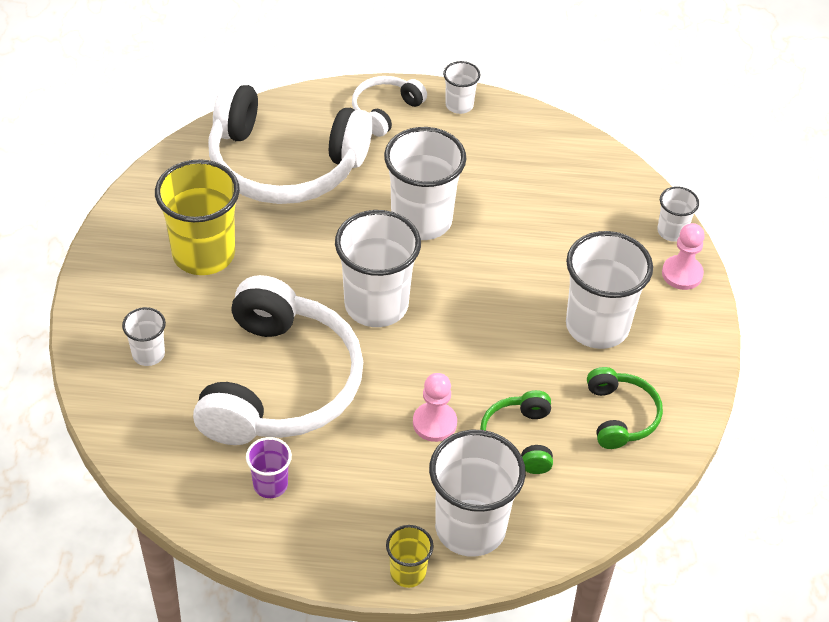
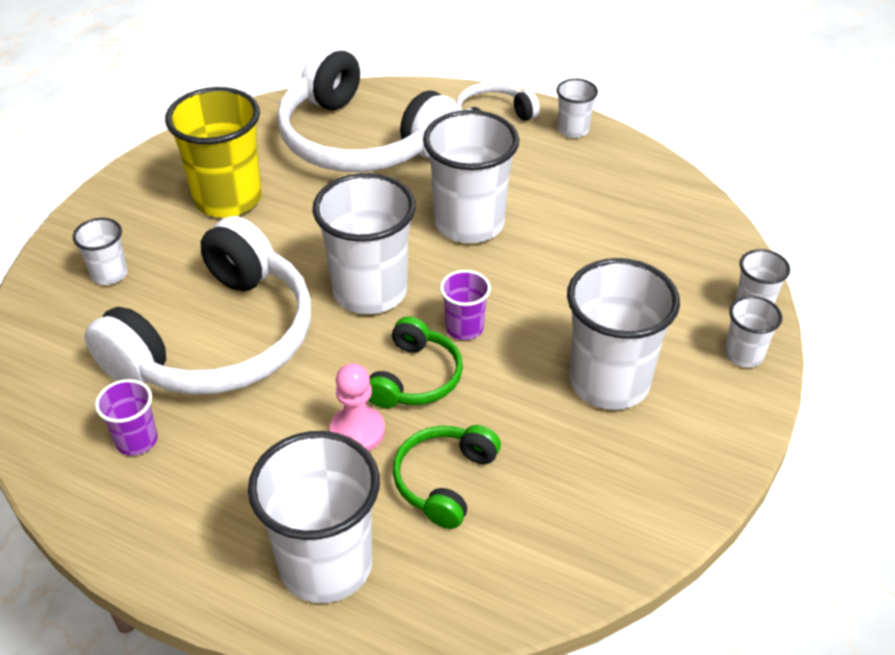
camera: 25 degrees right, 5 degrees down
yellow cup [386,525,434,588] -> none
green headphones [587,367,663,449] -> green headphones moved to [369,316,463,408]
pink pawn [662,223,705,290] -> white cup [725,296,782,368]
none -> purple cup [440,270,491,340]

